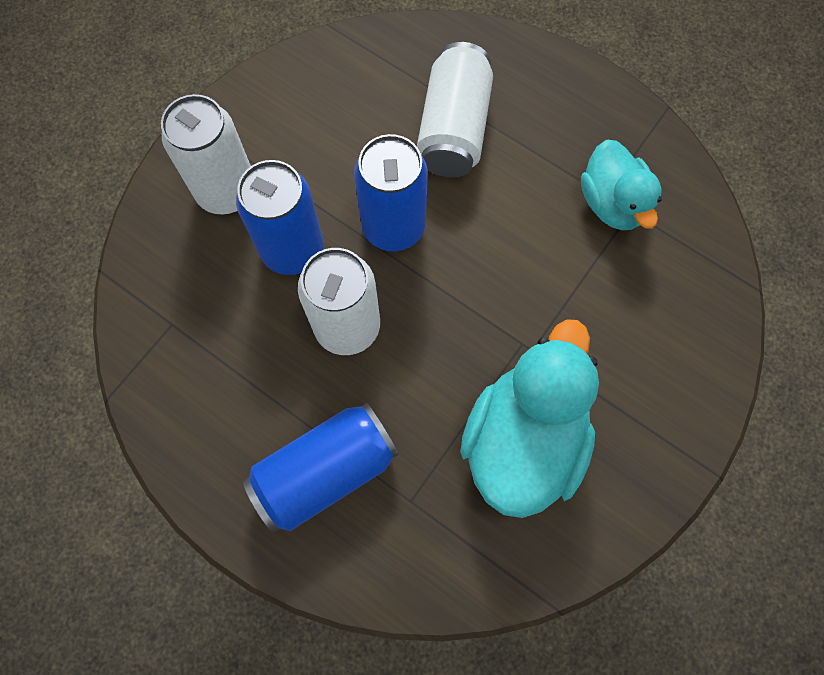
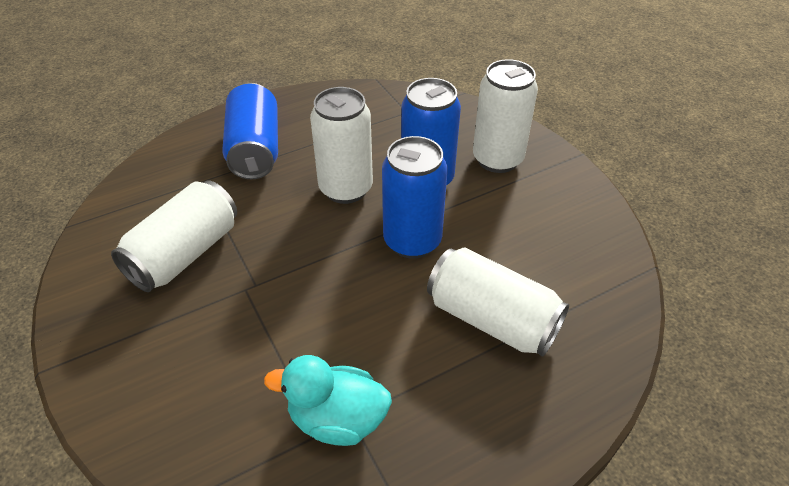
camera: 115 degrees right, 25 degrees down
turquoise duck [460,319,599,518] -> white can [111,181,237,292]

